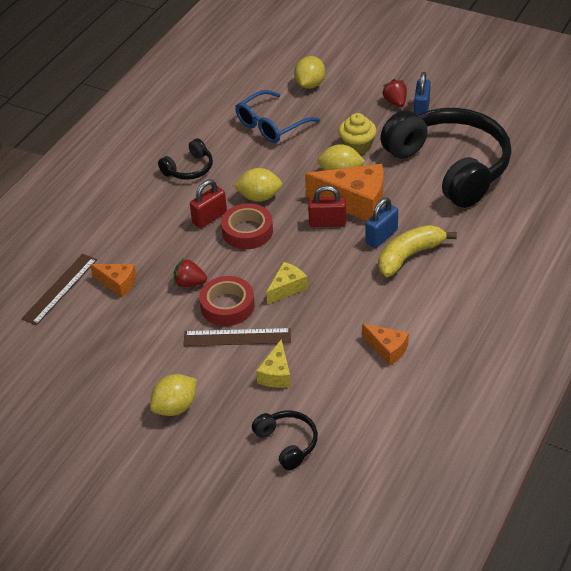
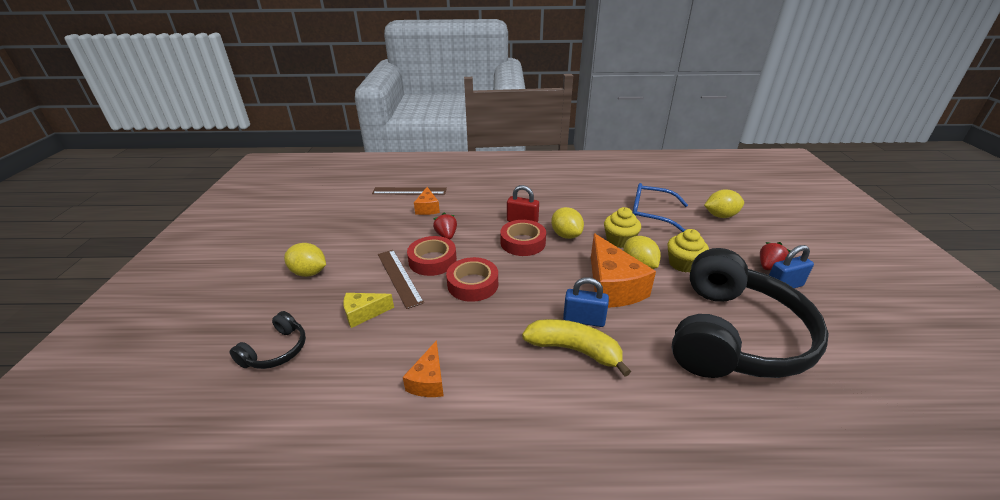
camera: 60 degrees right, 10 degrees down
black headphones [158,138,213,180] -> none
yellow cheese [266,262,308,304] -> red tape [446,257,498,302]
red padlock [308,185,346,227] -> none
none -> yellow cupcake [604,207,641,248]

